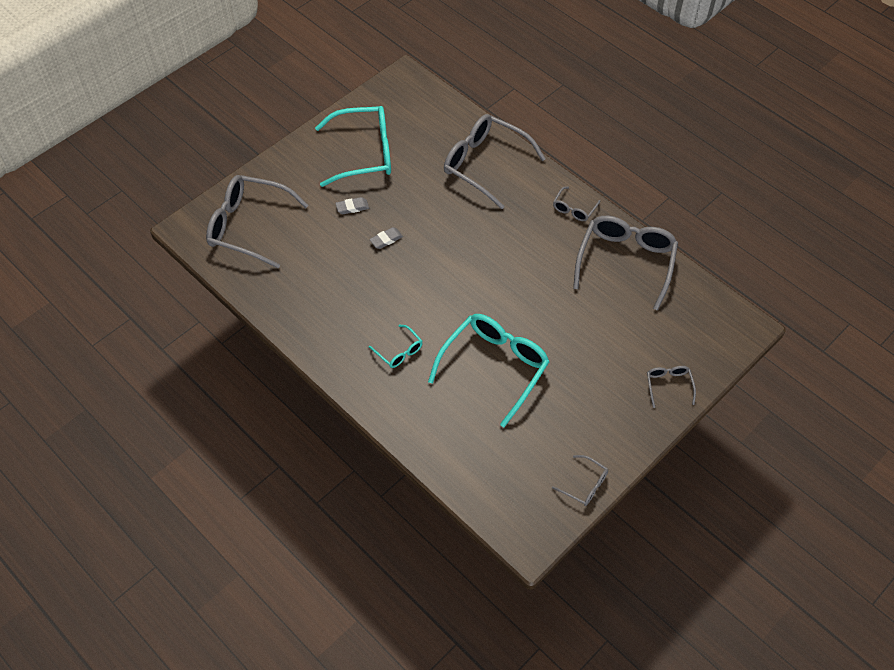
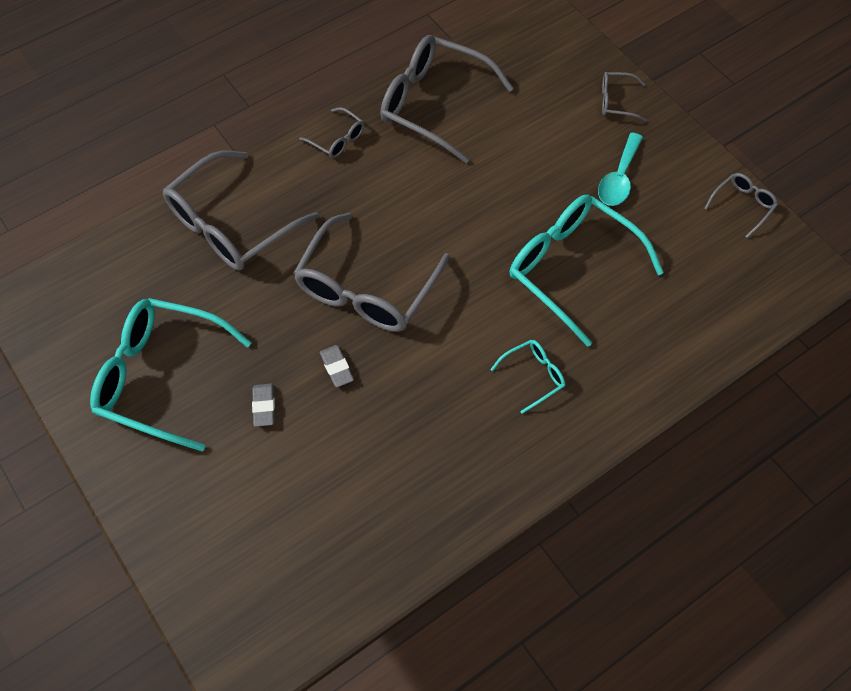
camera: 80 degrees left, 5 degrees up
grey glasses [206,175,309,268] -> grey glasses moved to [293,213,450,332]
turquoise glasses [315,106,391,187] -> turquoise glasses turned 75 degrees counterclockwise [90,298,251,452]
none -> turquoise spoon [598,132,643,206]

